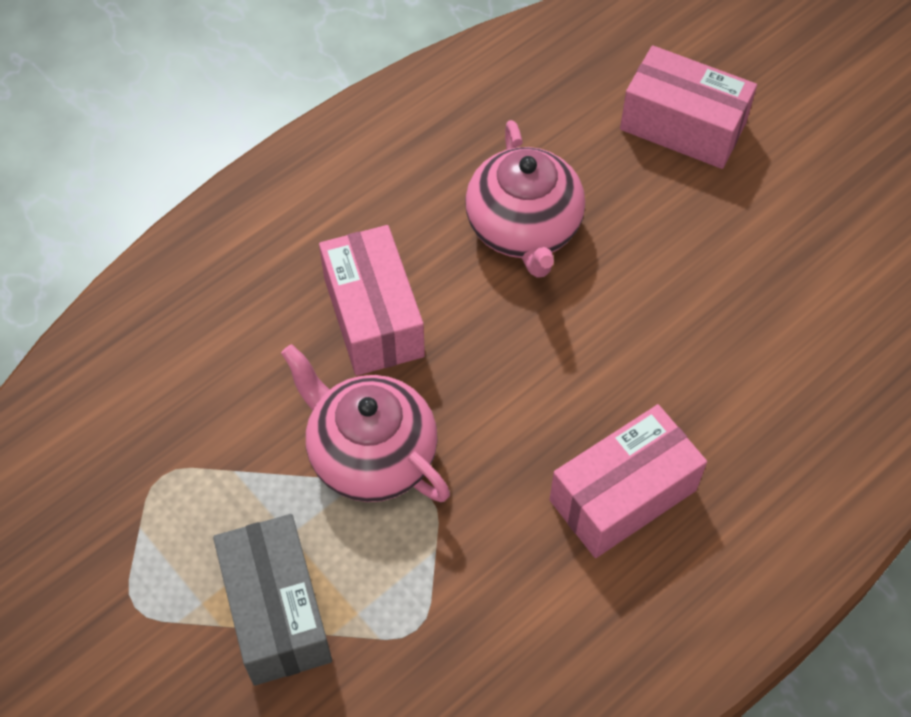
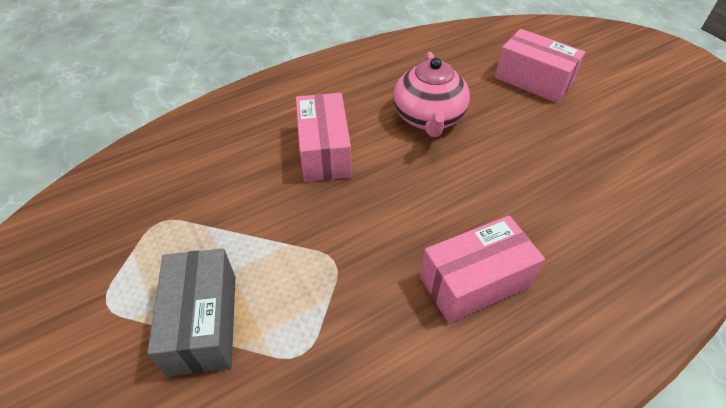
camera: 10 degrees right, 10 degrees down
pink teapot [281,344,450,502] -> none

